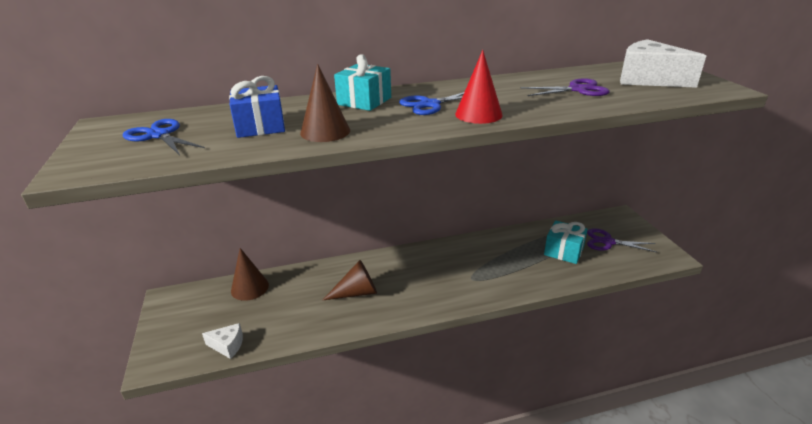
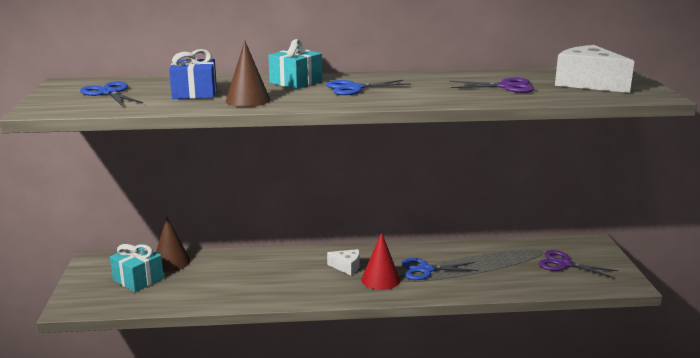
camera: 10 degrees right, 10 degrees down
white cheese [202,323,243,359] -> white cheese moved to [327,249,360,275]
brown cone [323,260,377,300] -> none
red cone [455,50,502,124] -> red cone moved to [361,232,400,290]
turquoise gift [544,220,588,264] -> turquoise gift moved to [110,244,164,292]
none -> blue scissors [401,258,479,280]

